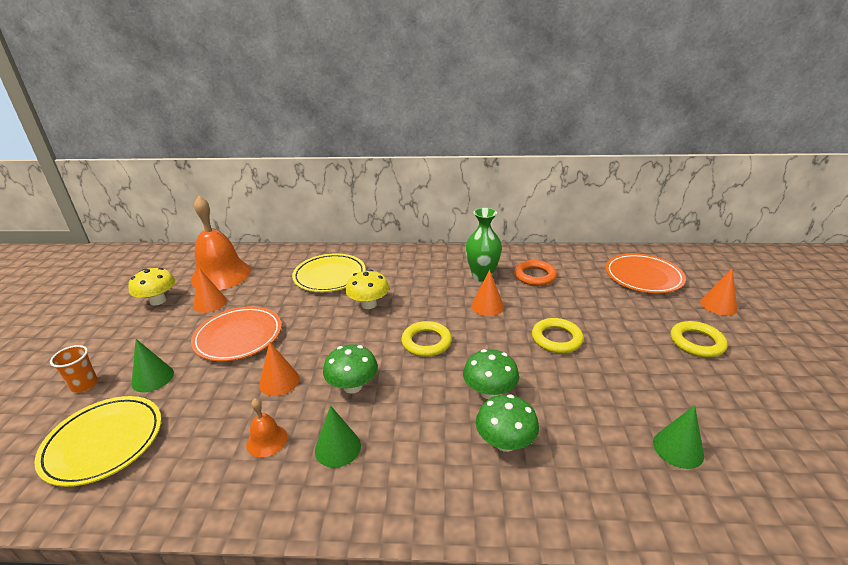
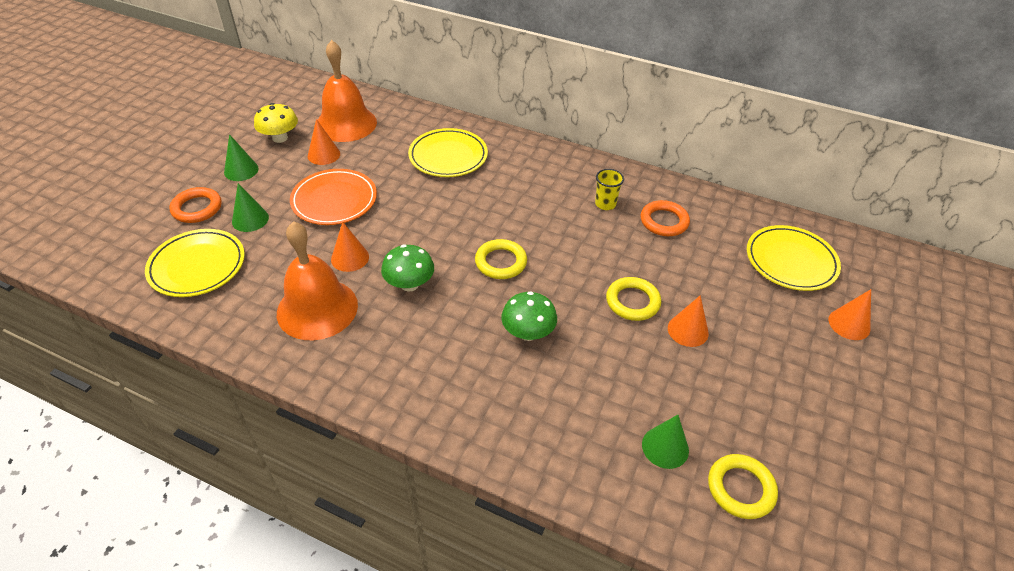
camera: 20 degrees right, 15 degrees up
orange cup [50,345,98,393] -> orange ring [169,187,222,223]
orange bell [246,398,288,457] -> orange bell [277,221,358,340], size x2.23
green cone [315,405,361,468] -> green cone moved to [224,134,259,181]
yellow mushroom [346,270,389,309] -> none
green vase [465,208,502,282] -> yellow cup [595,169,624,210]
orange cone [471,270,504,316] -> orange cone moved to [668,295,709,347]
green mushroom [476,394,539,452] -> none
orange plate [606,253,686,293] -> yellow plate [747,225,841,291]
yellow ring [670,321,728,357] -> yellow ring moved to [708,454,778,519]

